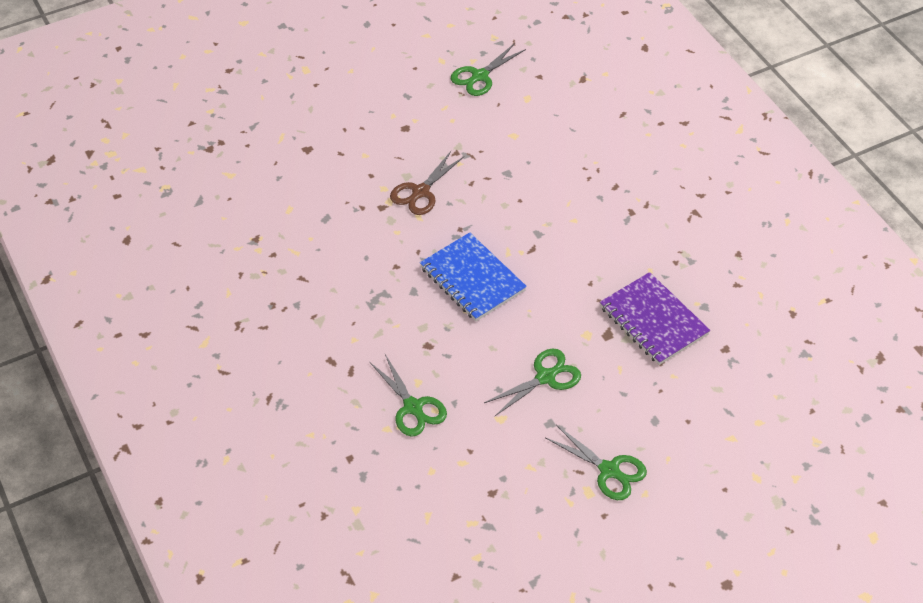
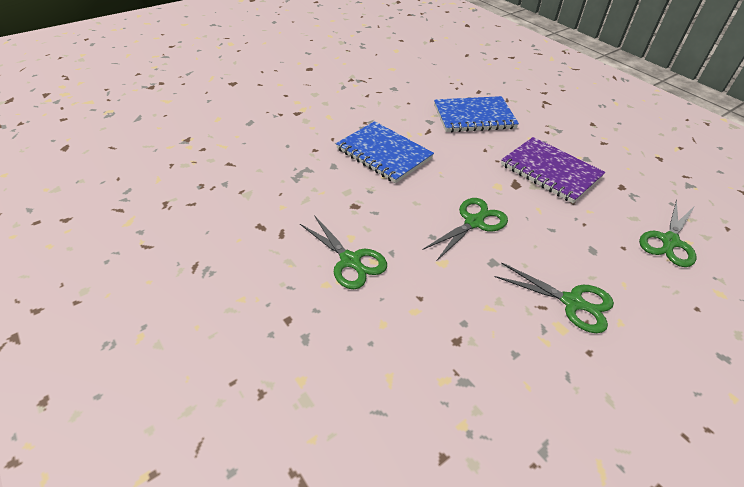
camera: 10 degrees left, 5 degrees down
brown scissors [390,151,464,215] -> none
green scissors [451,43,526,96] -> green scissors moved to [639,200,696,267]
none -> blue notebook [434,96,519,132]

